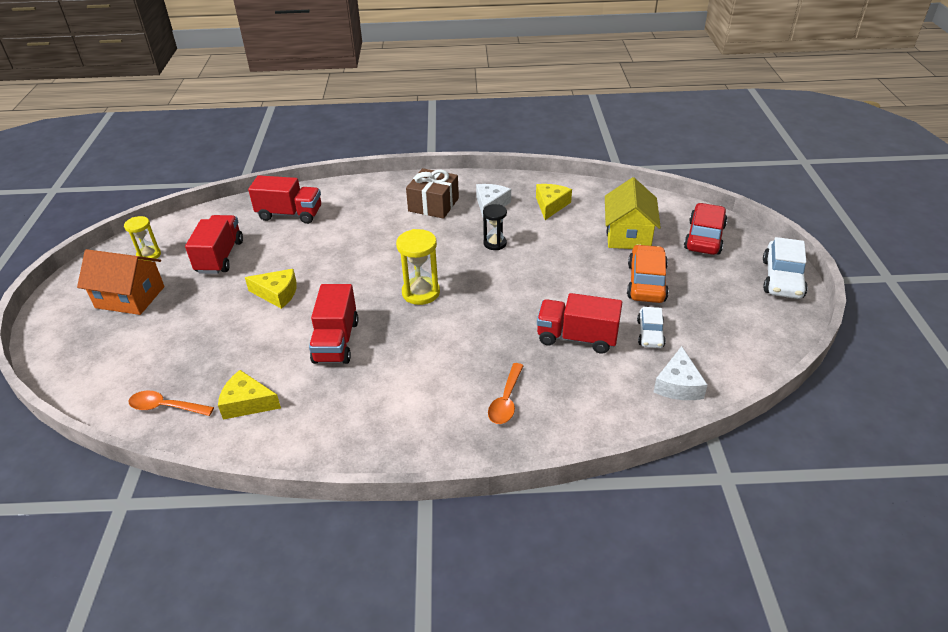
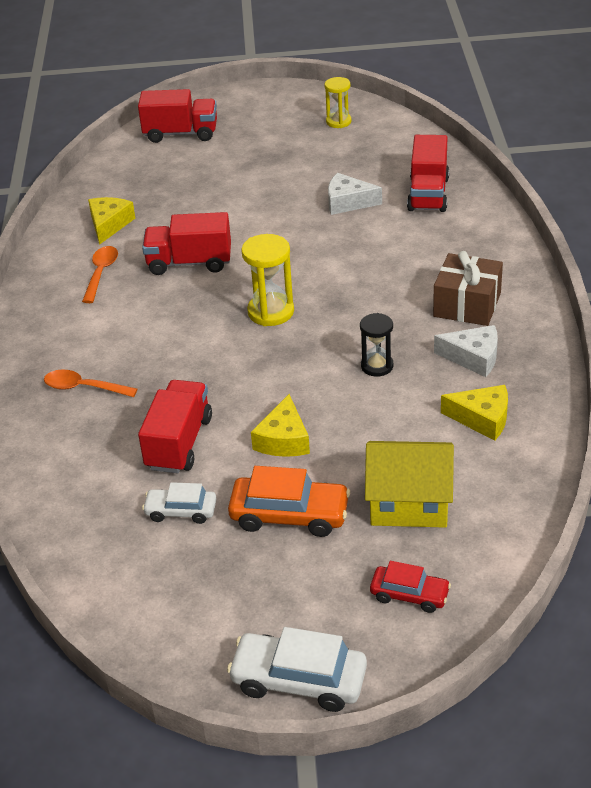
camera: 90 degrees right, 0 degrees up
orange house [77,249,165,315] -> none
orange spoon [128,391,214,416] -> orange spoon moved to [82,246,118,303]
red truck [185,215,243,274] -> red truck moved to [138,89,217,143]
yellow cheese [245,269,297,309] -> yellow cheese moved to [251,394,310,457]
white cheese [654,346,708,400] -> white cheese moved to [328,173,382,215]
red car [684,203,727,255] -> red car [370,561,451,613], size x0.61

